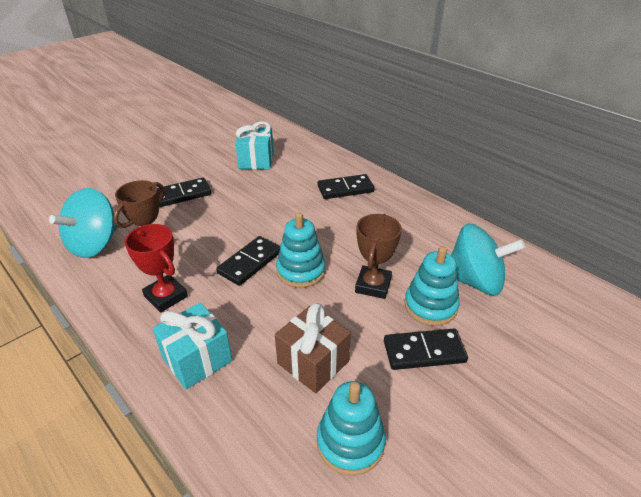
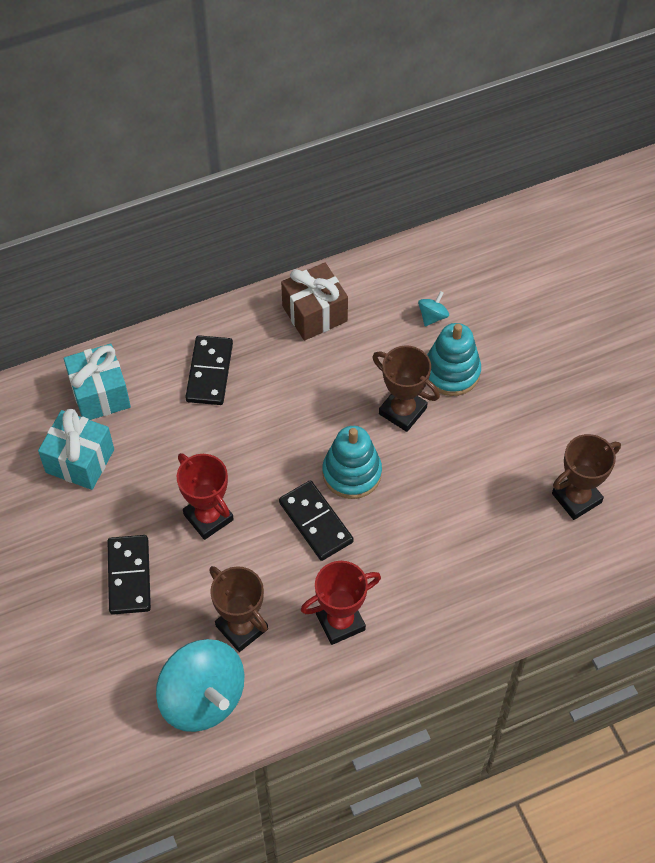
camera: 70 degrees left, 20 degrees up
turquoise gift [152,302,232,389] -> turquoise gift moved to [64,344,131,420]
brown gift [275,303,351,393] -> brown gift moved to [281,263,348,341]
turquoise stacking toy [317,381,386,475] -> brown trophy [552,434,621,520]
black domino [384,329,468,370] -> none
turquoise spinning top [451,224,525,296] -> turquoise spinning top [418,291,449,326], size x0.41
none -> red trophy [177,453,234,540]

